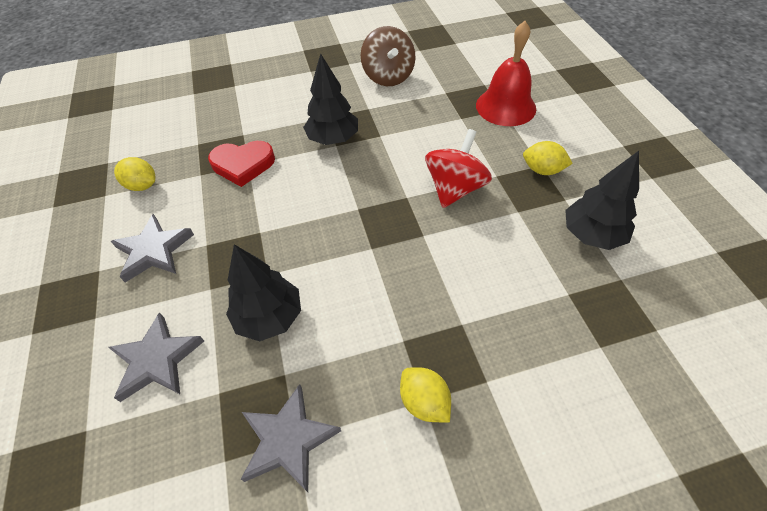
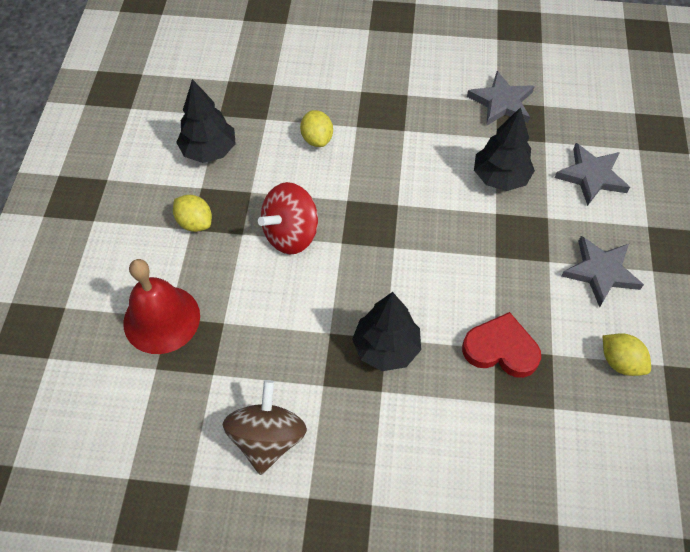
camera: 160 degrees left, 5 degrees up
yellow lemon [400,367,451,423] -> yellow lemon moved to [300,110,333,147]

